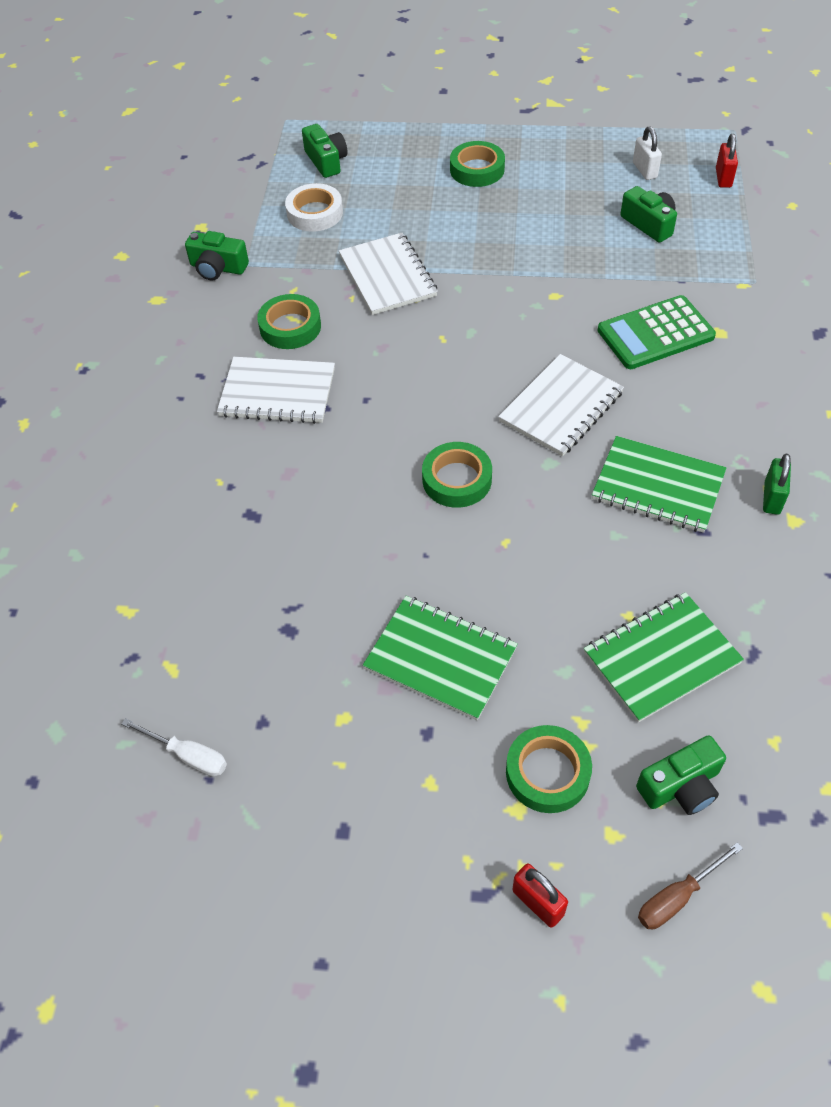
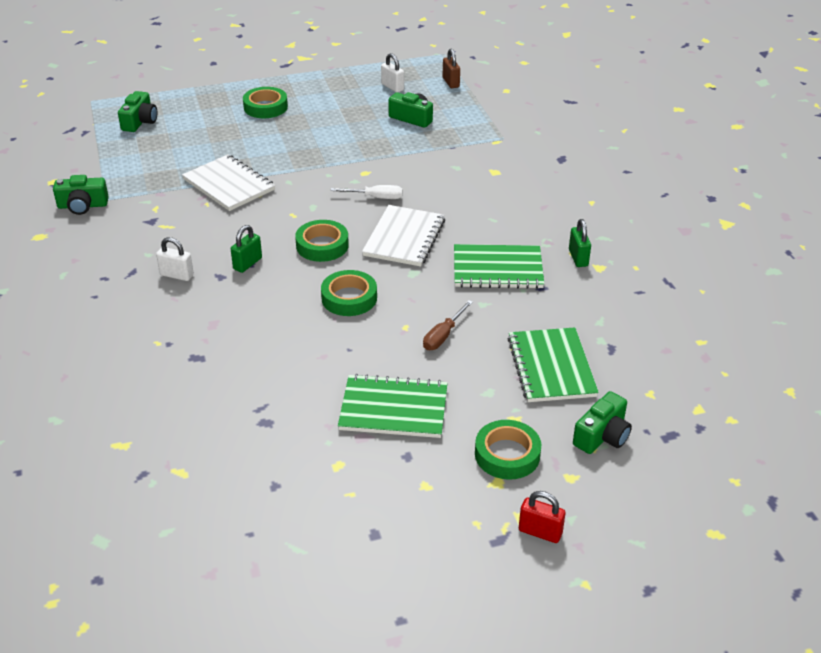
camera: 25 degrees left, 15 degrees down
white screwdriver [122,718,227,777] -> white screwdriver moved to [330,185,402,199]
white notebook [217,357,335,424] -> white padlock [156,237,194,281]
green tape [257,294,321,349] -> green tape moved to [295,220,349,262]
white tape [285,183,343,232] -> none
green camera [302,124,347,178] -> green camera turned 60 degrees clockwise [118,91,157,132]
green notebook [584,592,744,723] -> green notebook turned 45 degrees counterclockwise [508,327,599,402]
green calculator [597,295,716,369] -> none
brown screwdriver [638,842,743,929] -> brown screwdriver moved to [423,300,473,350]
red padlock [716,134,738,188] -> brown padlock [443,49,460,88]
none -> green padlock [231,225,262,273]

